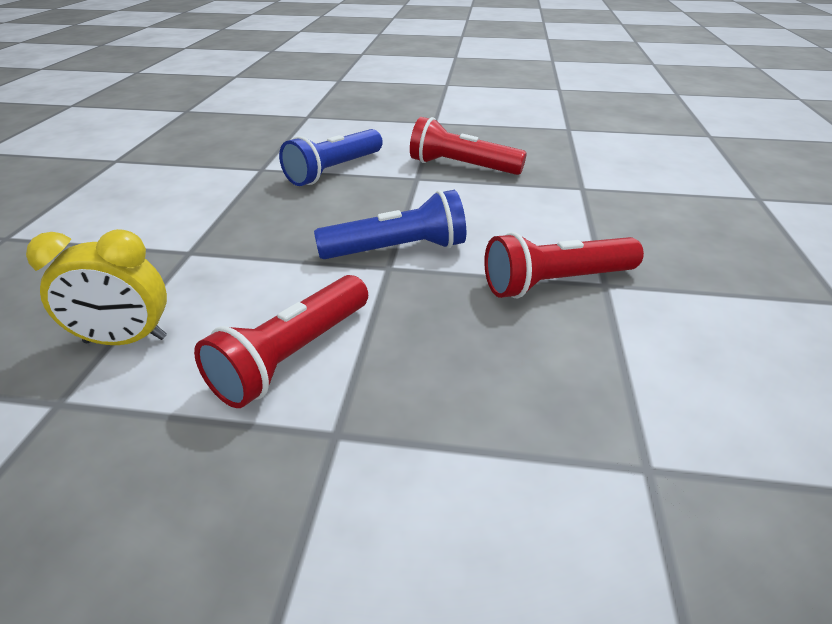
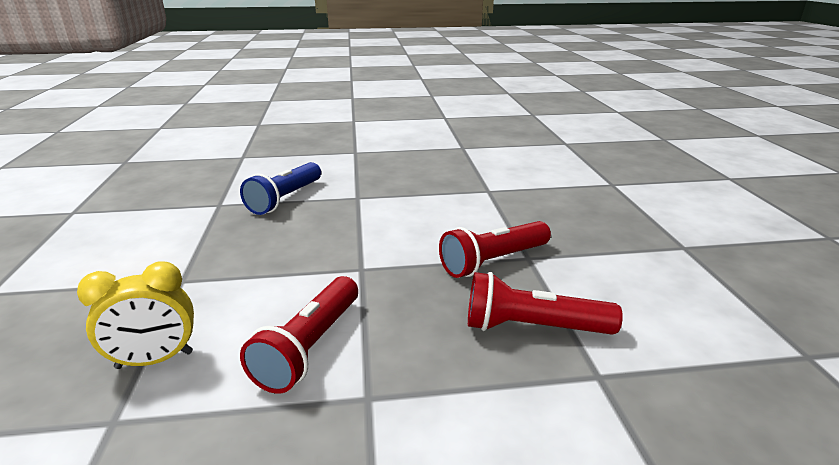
camera: 15 degrees left, 10 degrees down
blue flashlight [314,190,466,259] -> none
red flashlight [410,117,527,175] -> red flashlight moved to [468,272,623,335]

